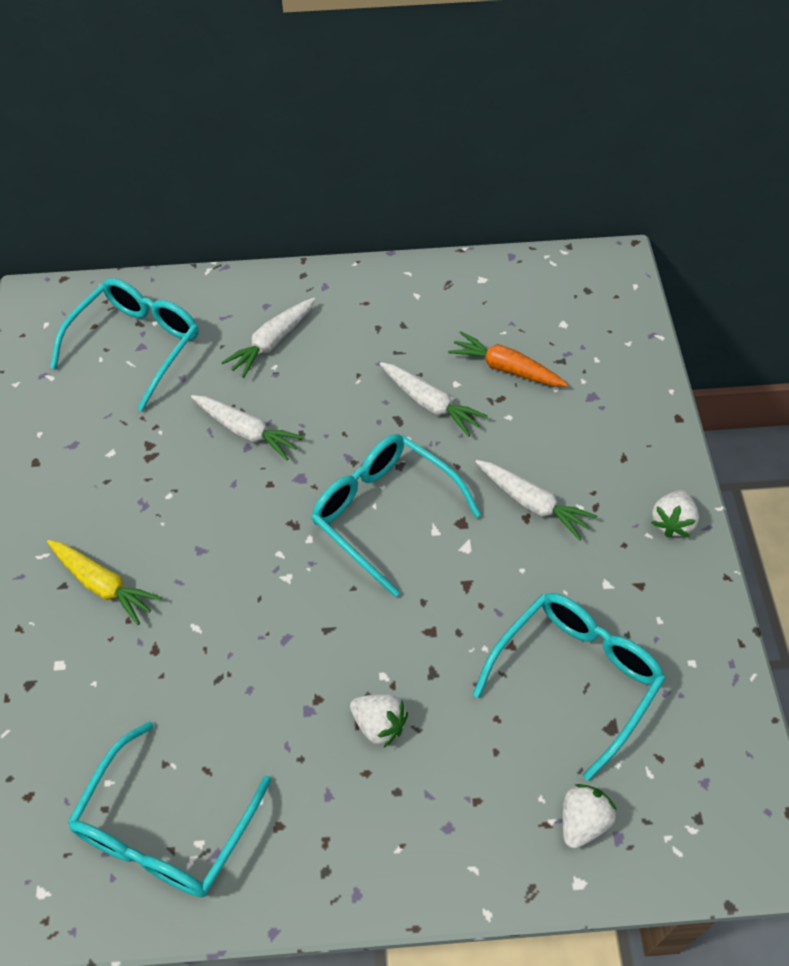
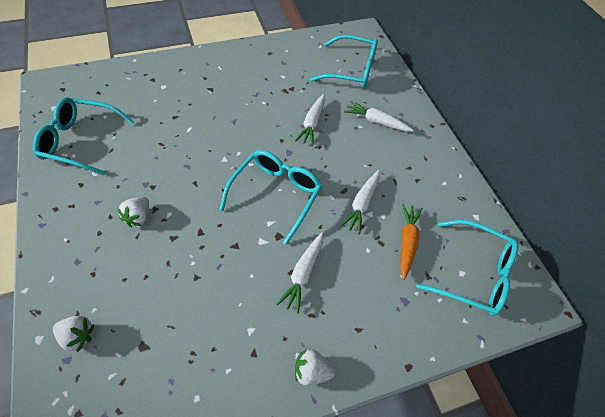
camera: 70 degrees right, 0 degrees up
yellow carrot [47,540,162,625] -> none
turquoise glasses [473,593,665,781] -> turquoise glasses moved to [416,220,519,316]

